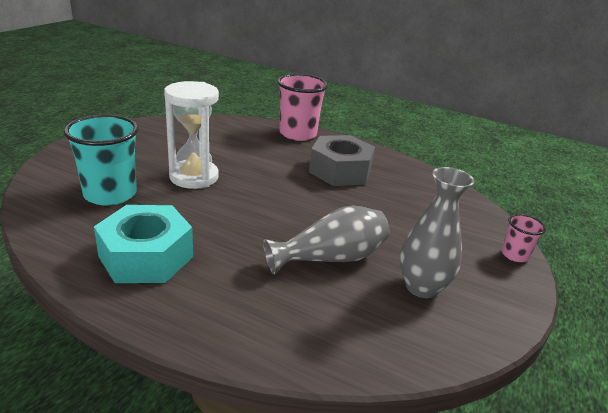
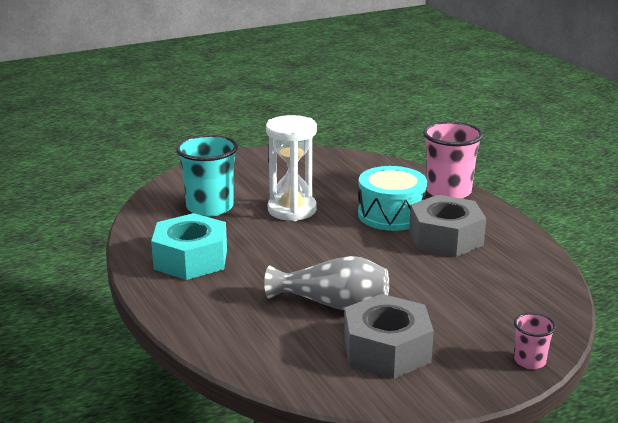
camera: 40 degrees right, 5 degrees down
grey vase [399,167,474,298] -> grey nut [344,294,434,379]
none -> turquoise drum [358,166,427,231]

